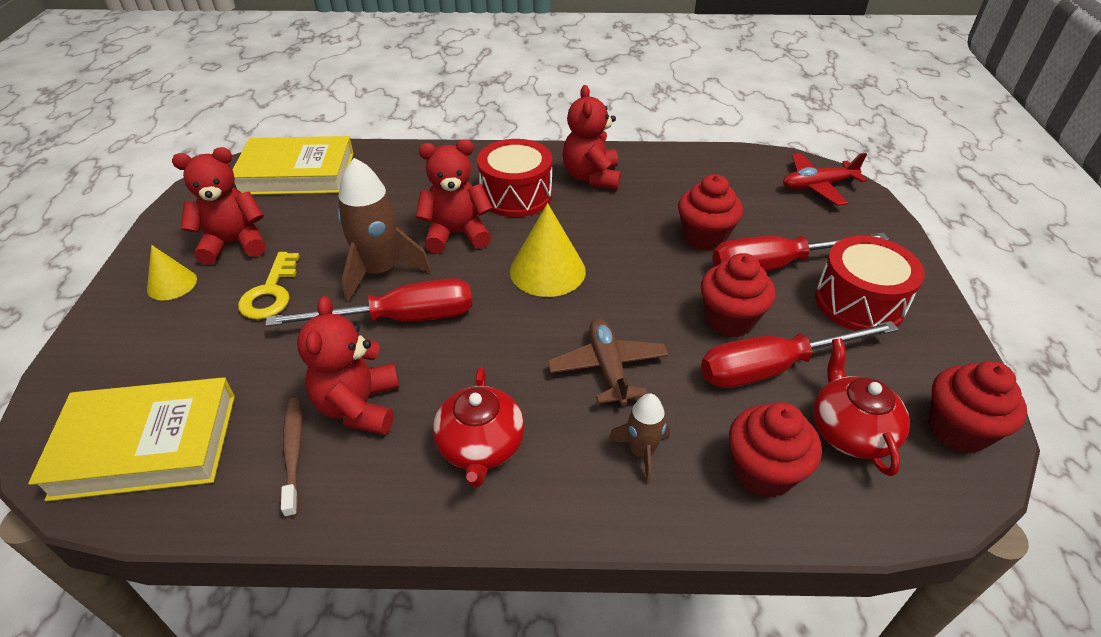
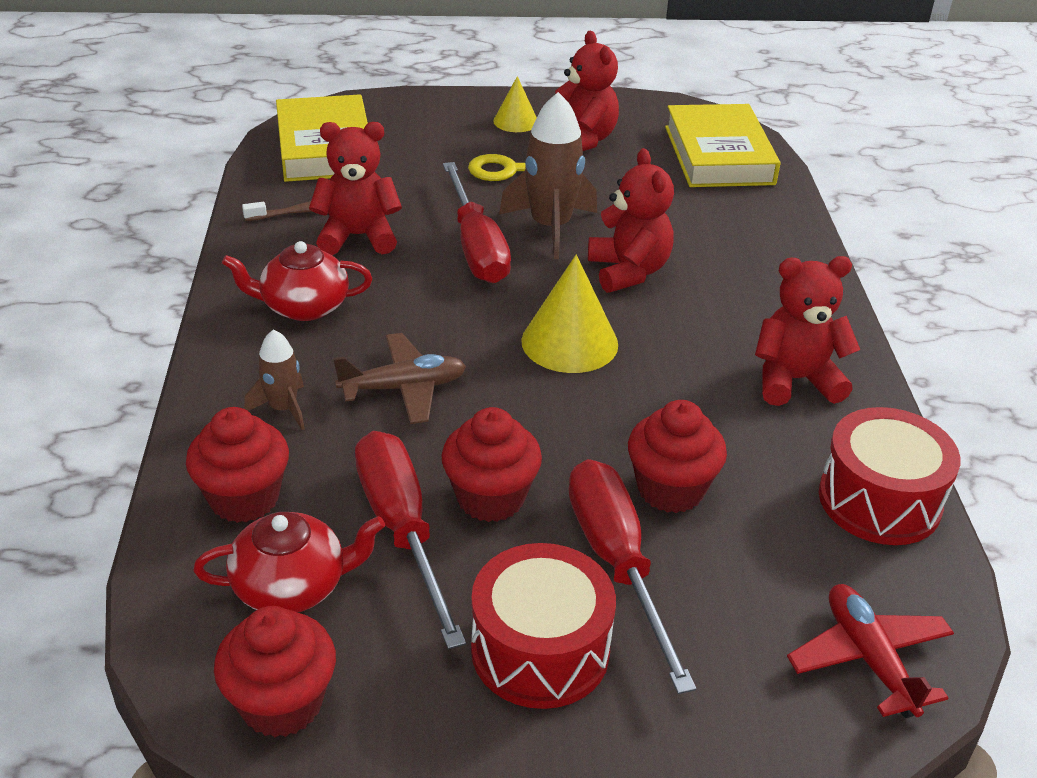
camera: 85 degrees right, 5 degrees down
red drum [477,139,552,217] -> red drum moved to [819,407,961,545]

